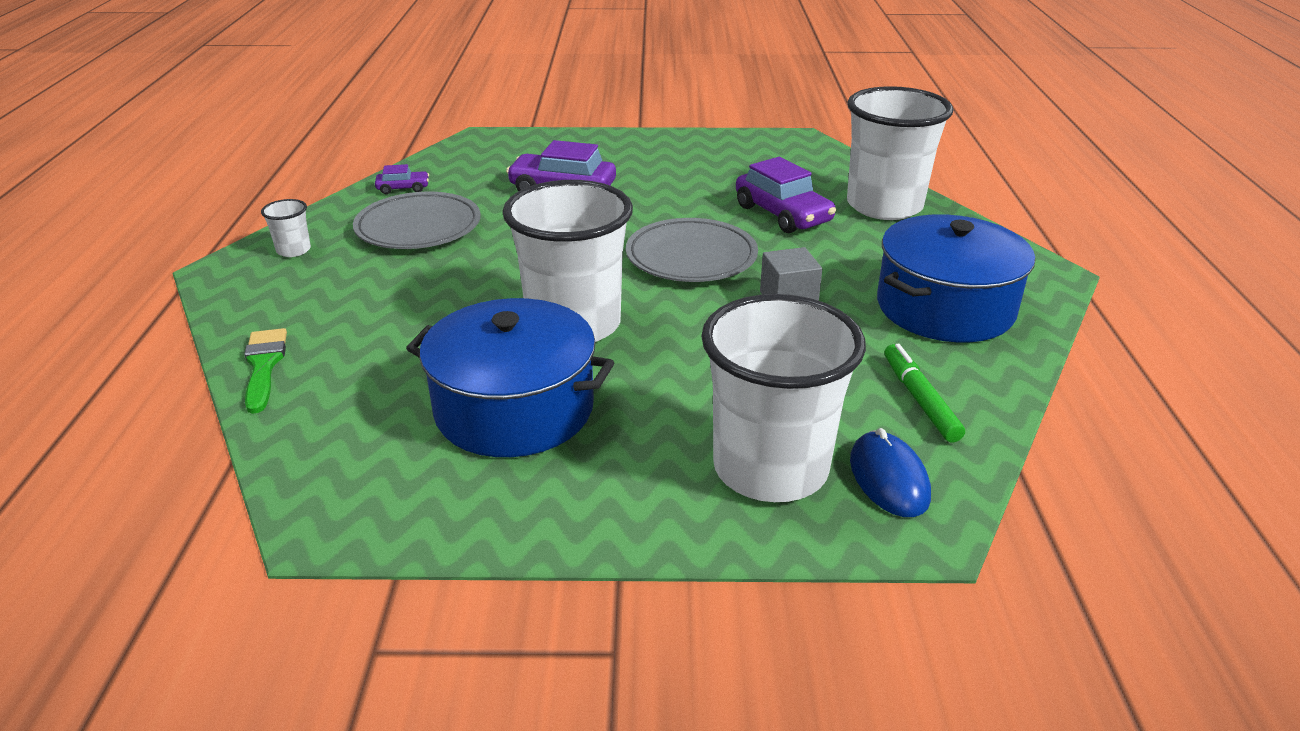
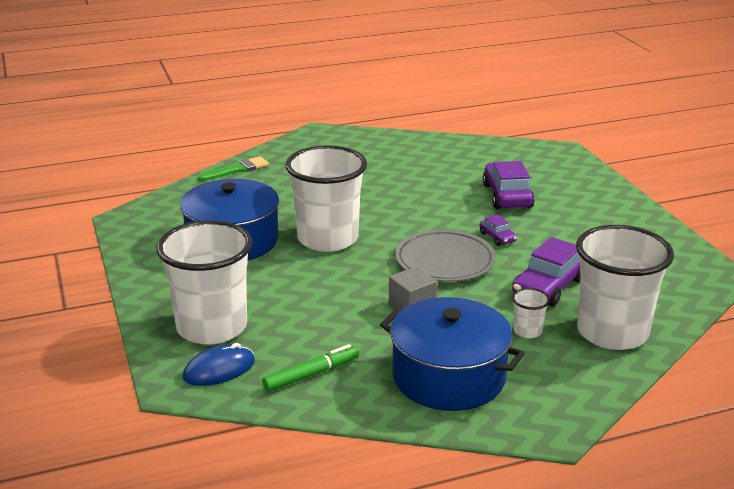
camera: 70 degrees right, 5 degrees down
white cup [261,199,311,257] -> white cup moved to [512,288,550,338]
grey plate [353,192,481,249] -> none
purple car [375,164,429,194] -> purple car moved to [479,214,517,246]

